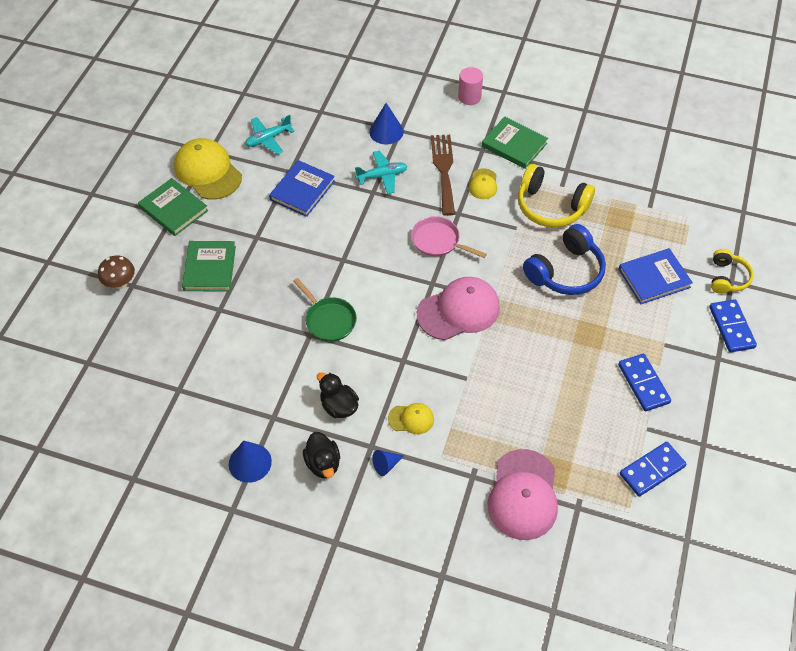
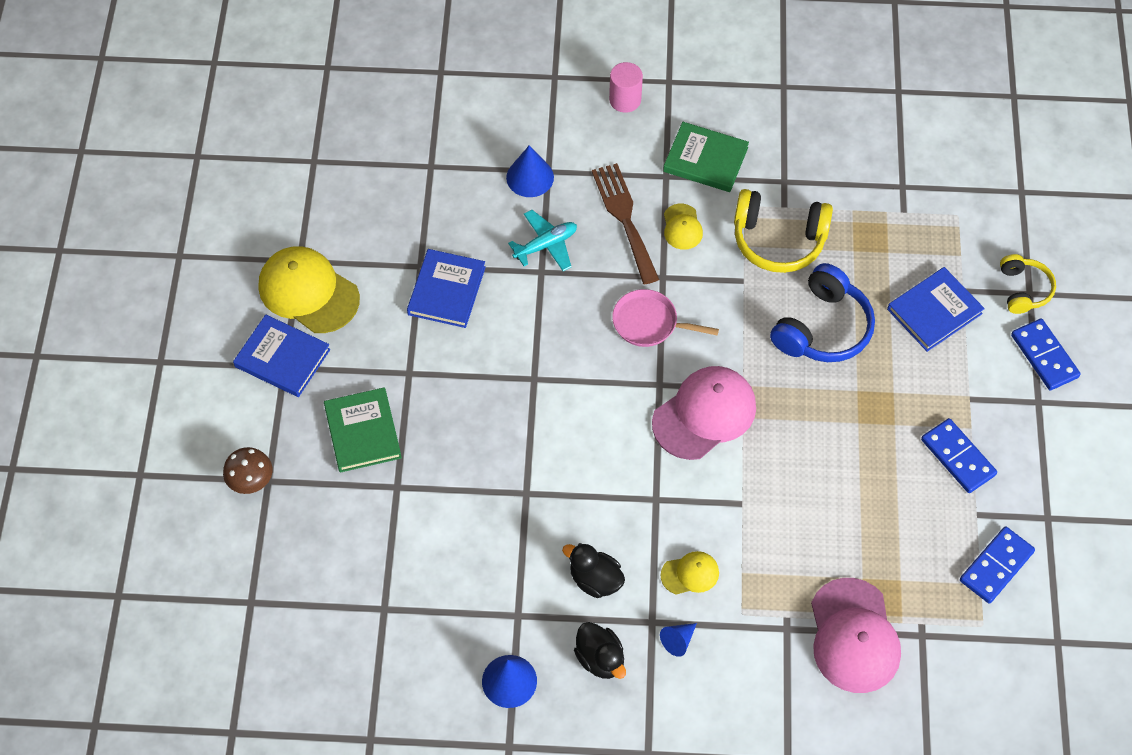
camera: 15 degrees left, 5 degrees up
green book [138,178,208,236] -> blue book [233,314,330,397]
turquoise plane [245,115,295,155] -> none
green pan [293,278,357,342] -> none

